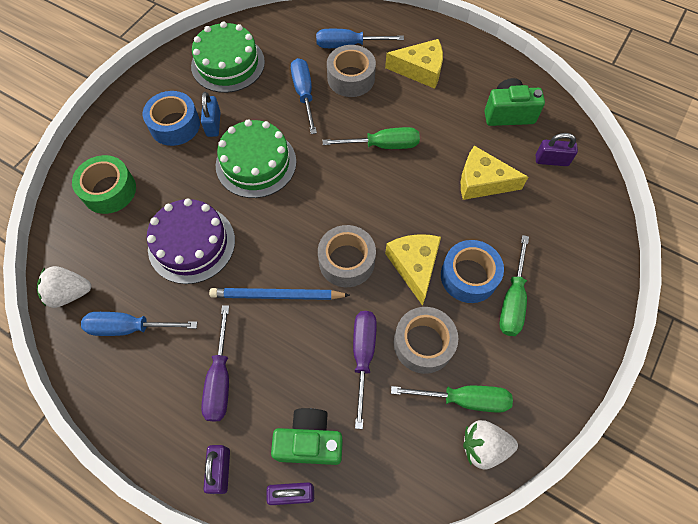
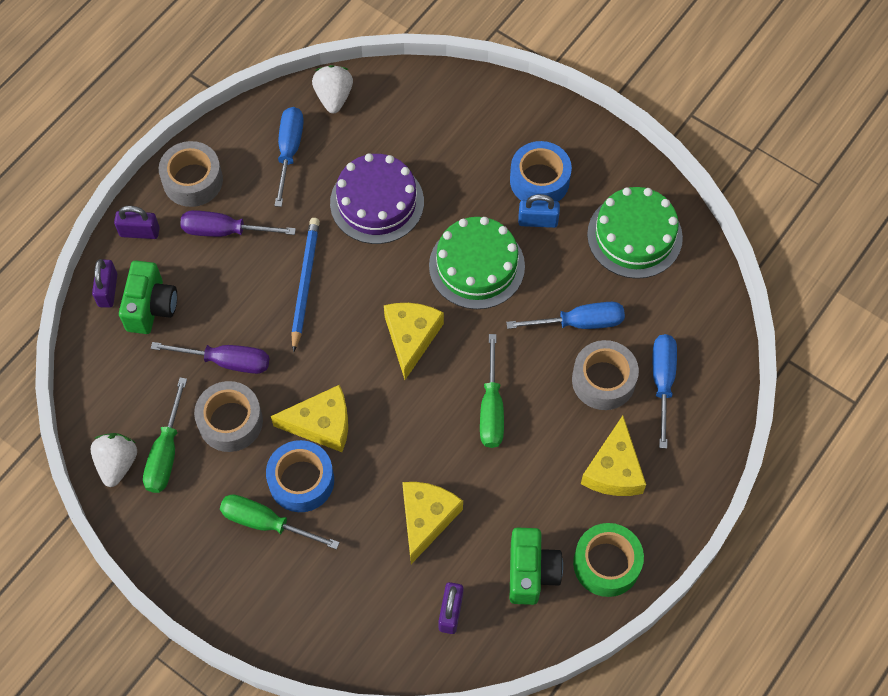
camera: 95 degrees right, 0 degrees up
green tape [72,155,136,214] -> green tape moved to [573,523,644,597]
grey tape [318,225,376,287] -> grey tape moved to [159,141,223,207]
none -> yellow cheese [384,303,444,380]

